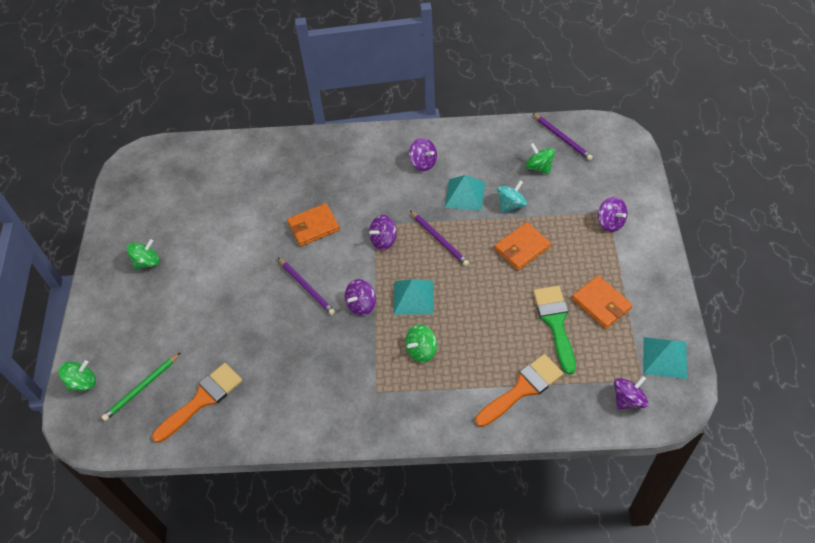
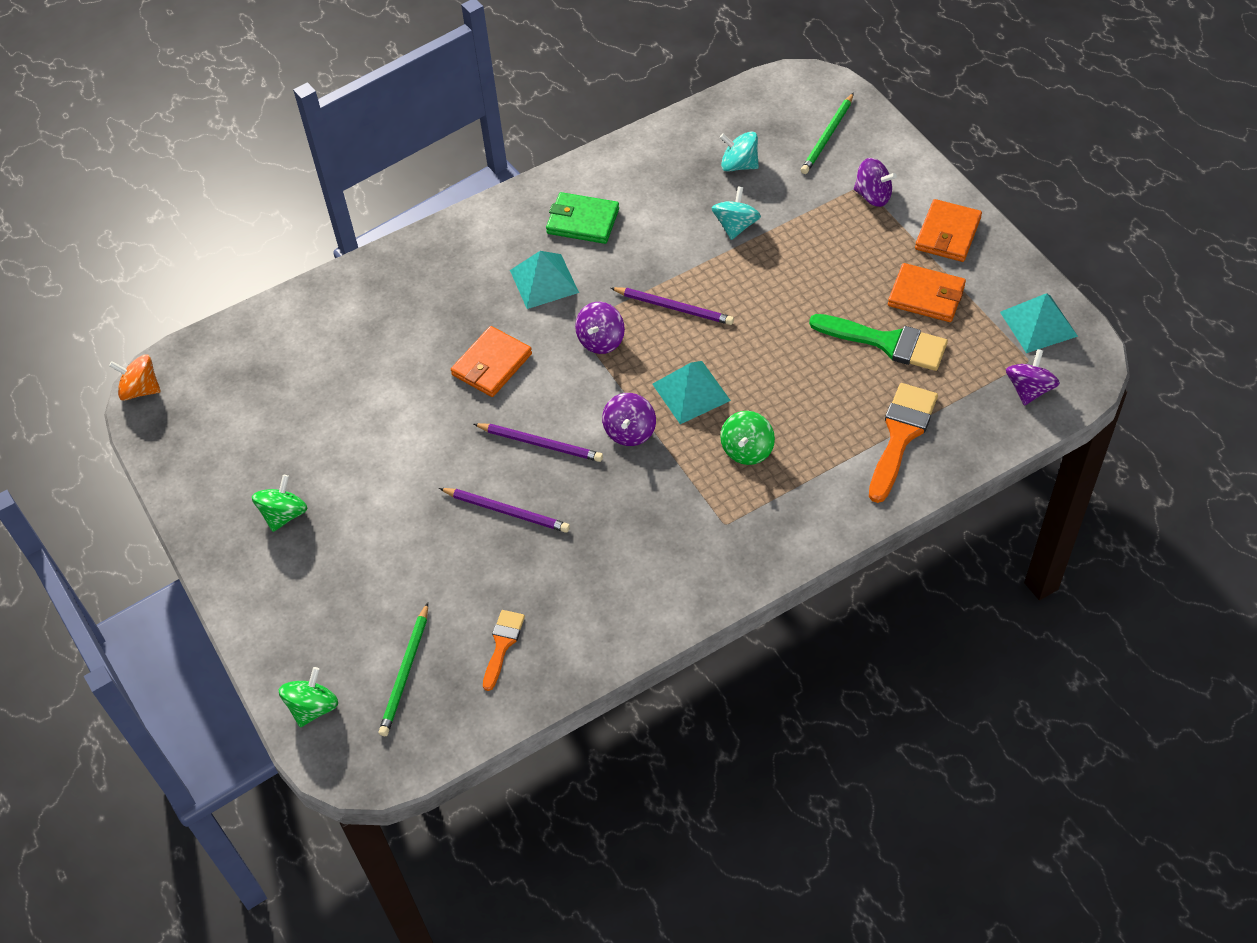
camera: 30 degrees left, 0 degrees up
orange brush [152,363,242,443] -> orange brush [483,610,525,691], size x0.58
purple spinning top [409,138,437,171] -> green wallet [546,192,619,244]
turquoise pyramid [445,175,485,211] -> turquoise pyramid moved to [510,251,579,309]
orange wallet [494,222,551,270] -> orange wallet moved to [915,199,982,262]
green spinning top [525,143,555,174] -> turquoise spinning top [720,131,759,172]
purple pencil [532,113,593,160] -> purple pencil moved to [439,488,570,533]
green brush [533,286,576,375] -> green brush turned 150 degrees clockwise [809,314,948,371]
none -> orange spinning top [109,354,161,401]
none -> green pencil [801,93,854,174]

